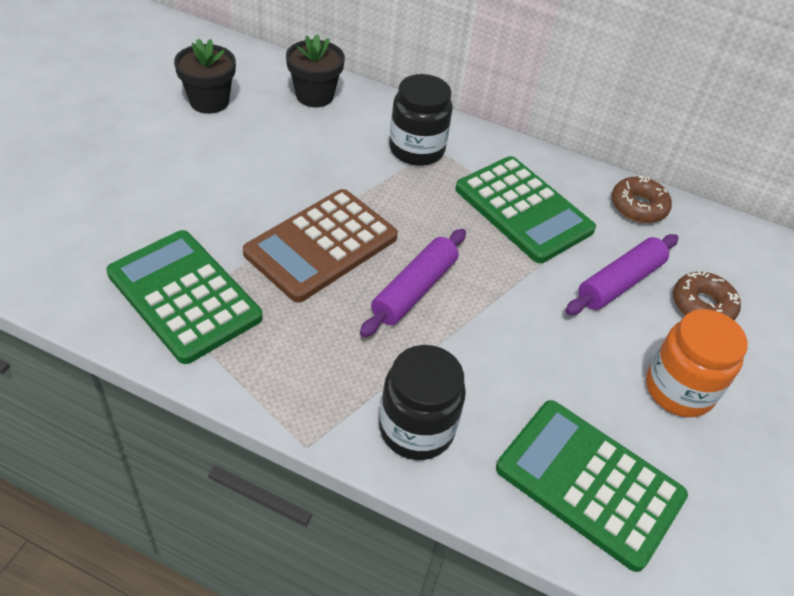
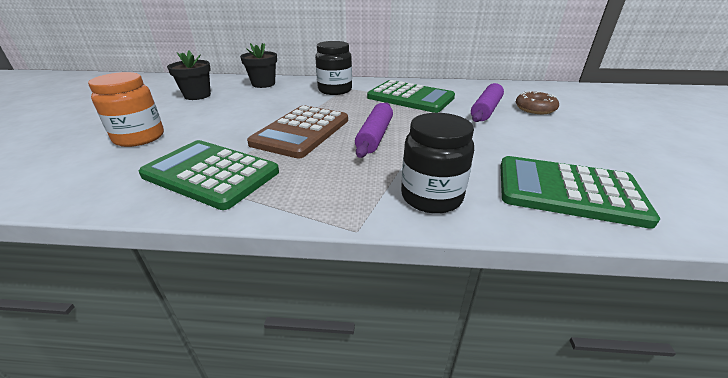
camera: 15 degrees left, 15 degrees down
brown donut [611,176,672,223] -> none
orange jar [646,309,748,417] -> orange jar moved to [88,72,164,147]

